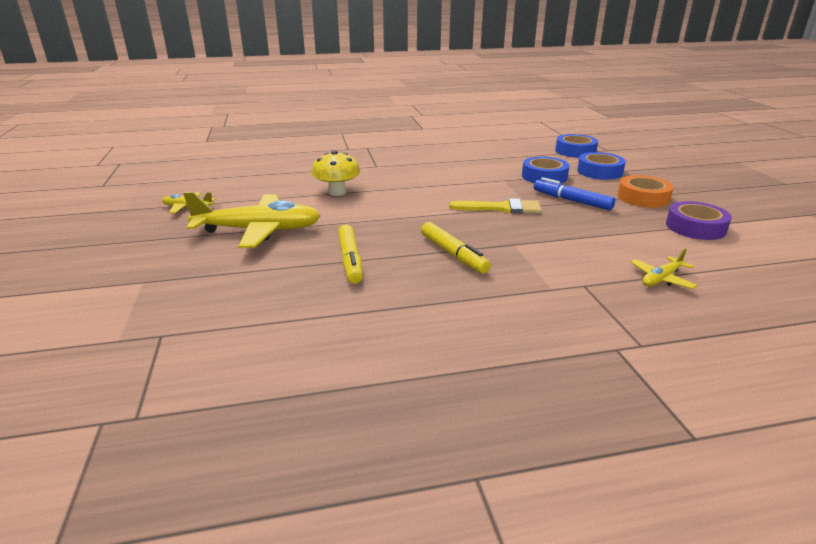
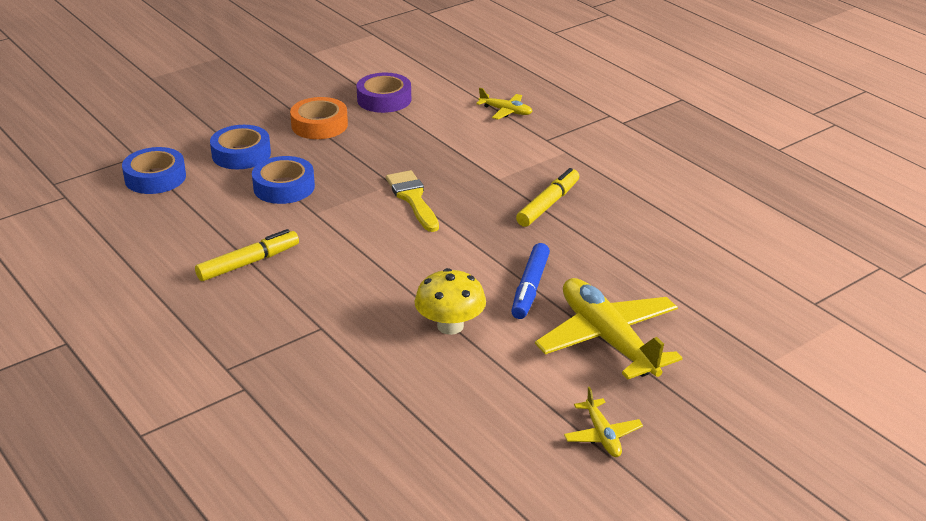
camera: 115 degrees left, 5 degrees up
yellow marker [338,224,363,284] -> yellow marker moved to [195,229,299,281]
blue marker [534,177,615,210] -> blue marker moved to [511,243,550,319]

